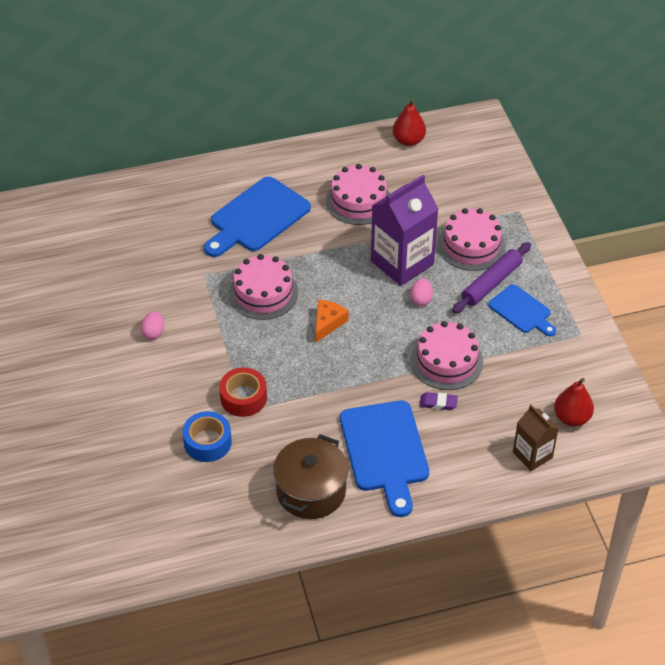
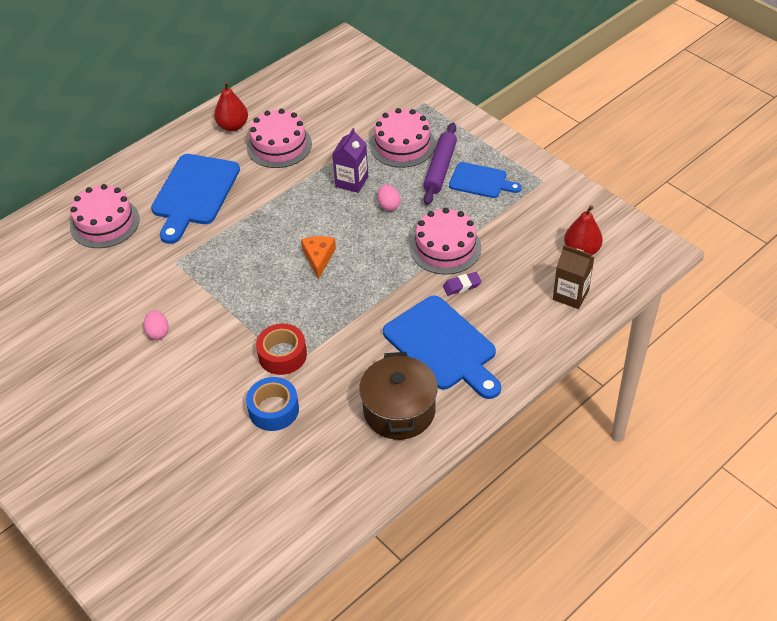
camera: 25 degrees left, 0 degrees up
pink cake [229,254,298,320] -> pink cake moved to [70,184,140,248]
purple carton [371,175,438,286] -> purple carton [332,128,368,193], size x0.57
red pear [393,99,426,146] -> red pear moved to [214,82,248,131]

